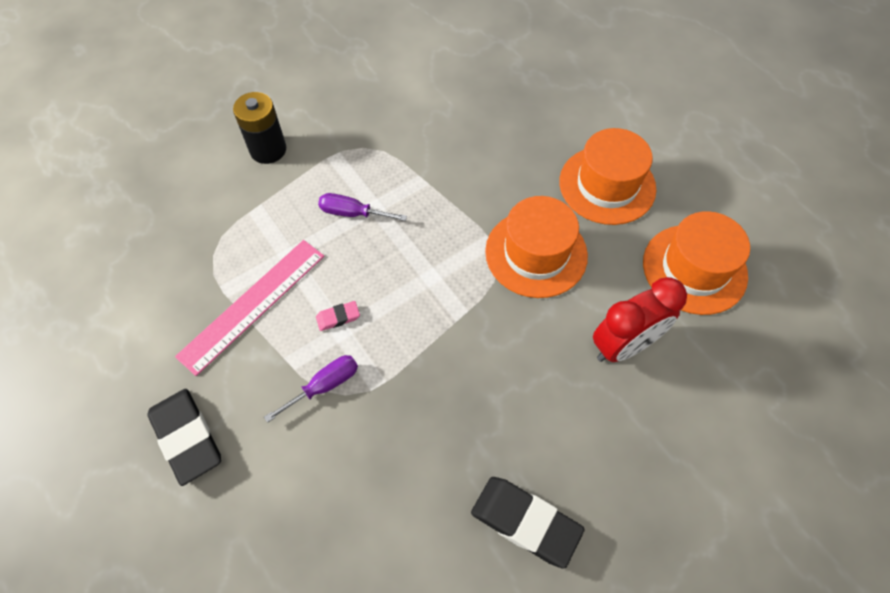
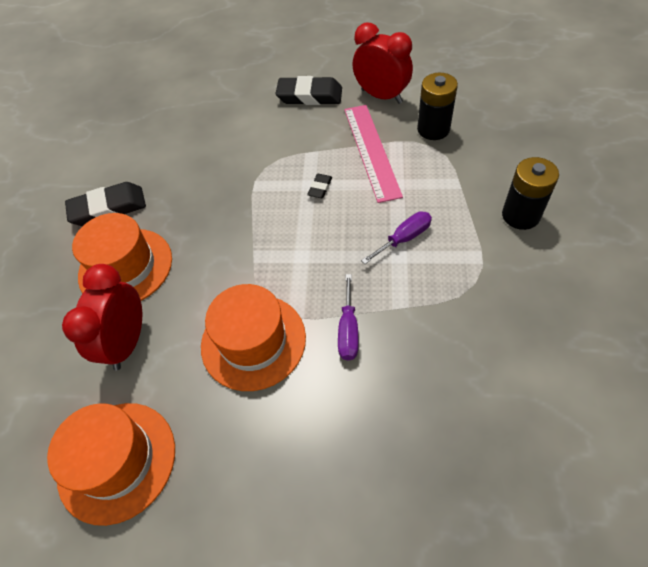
camera: 135 degrees right, 5 degrees down
purple screwdriver [264,355,358,423] -> purple screwdriver moved to [338,274,359,361]
pink eraser [316,301,360,331] -> black eraser [307,174,332,198]
orange hat [559,128,656,225] -> orange hat moved to [72,213,172,301]
none -> red clock [352,23,413,104]
none -> black battery [417,73,458,140]

